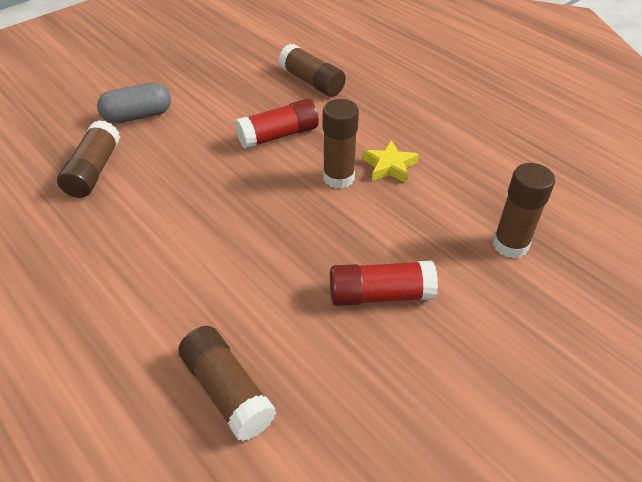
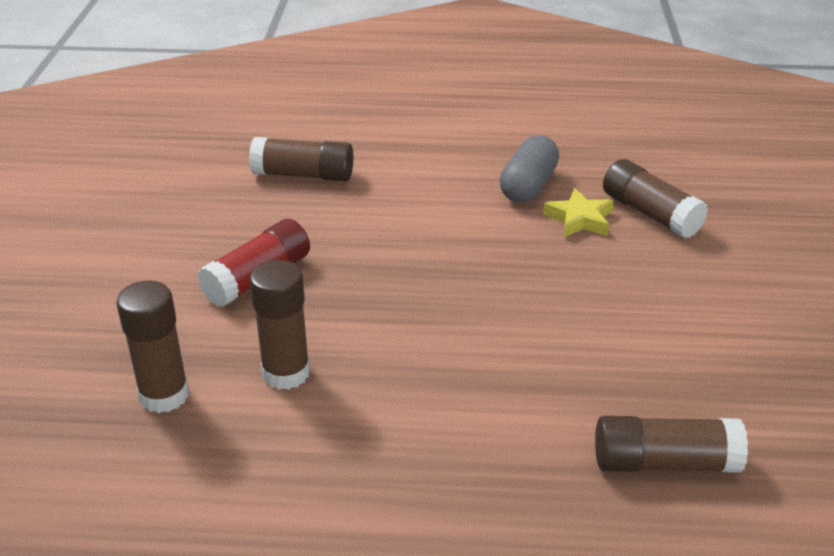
camera: 135 degrees right, 10 degrees down
grey capsule [97,82,171,124] -> grey capsule moved to [500,135,559,202]
red glue stick [235,99,319,149] -> none
brown glue stick [323,99,359,188] -> brown glue stick moved to [249,260,310,390]
yellow star [363,140,419,183] -> yellow star moved to [543,188,614,237]

